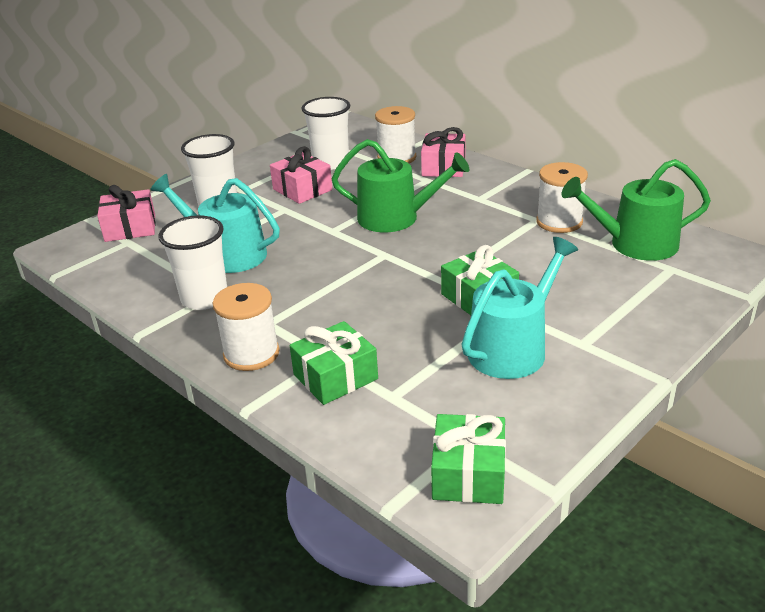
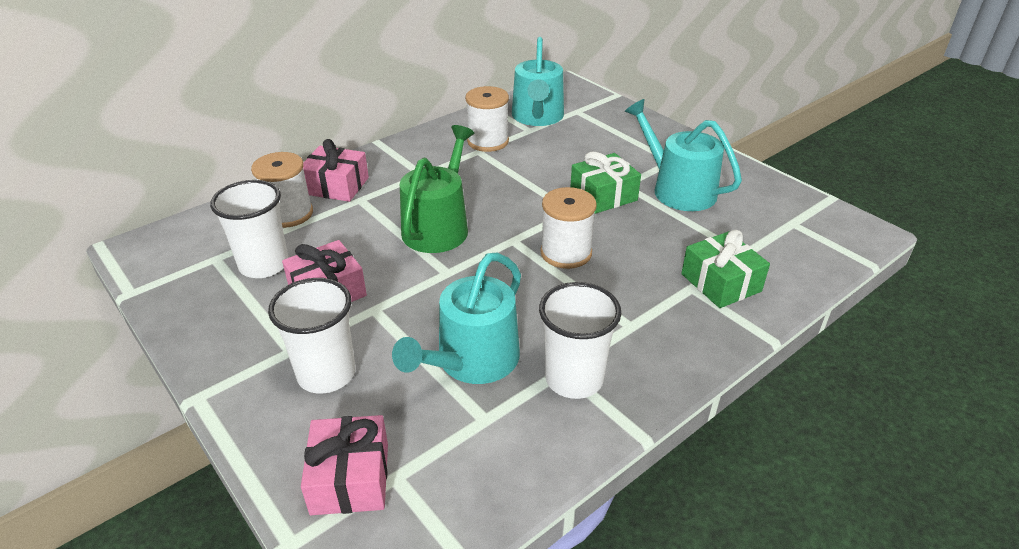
camera: 85 degrees left, 5 degrees up
white spool [213,283,279,371] -> white spool moved to [540,187,597,269]
green gift [431,414,506,504] -> none
green watering can [562,159,711,261] -> turquoise watering can [512,37,564,126]

